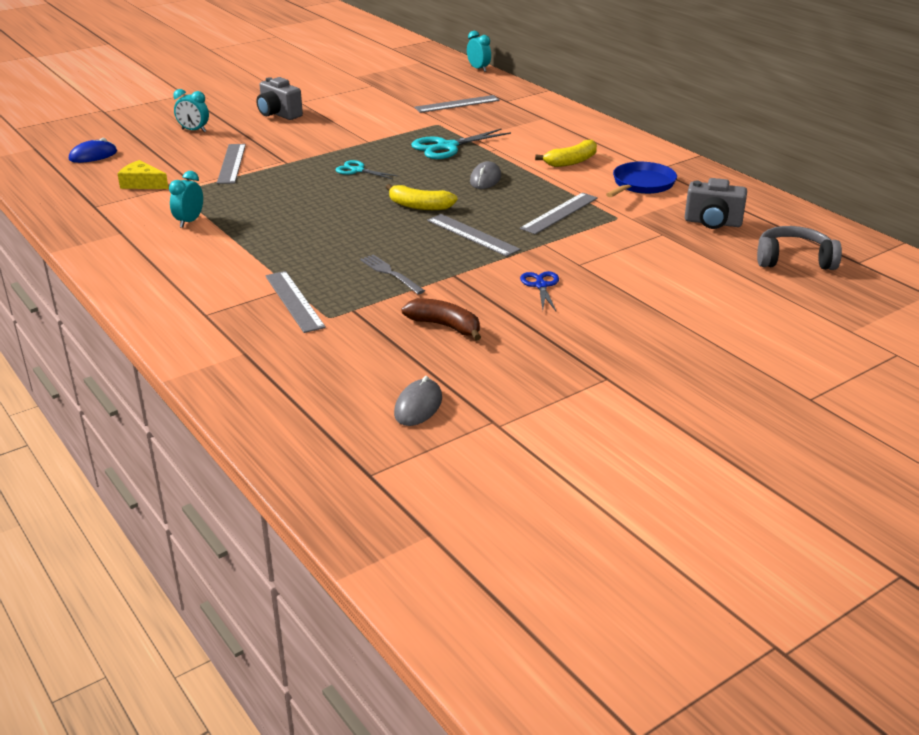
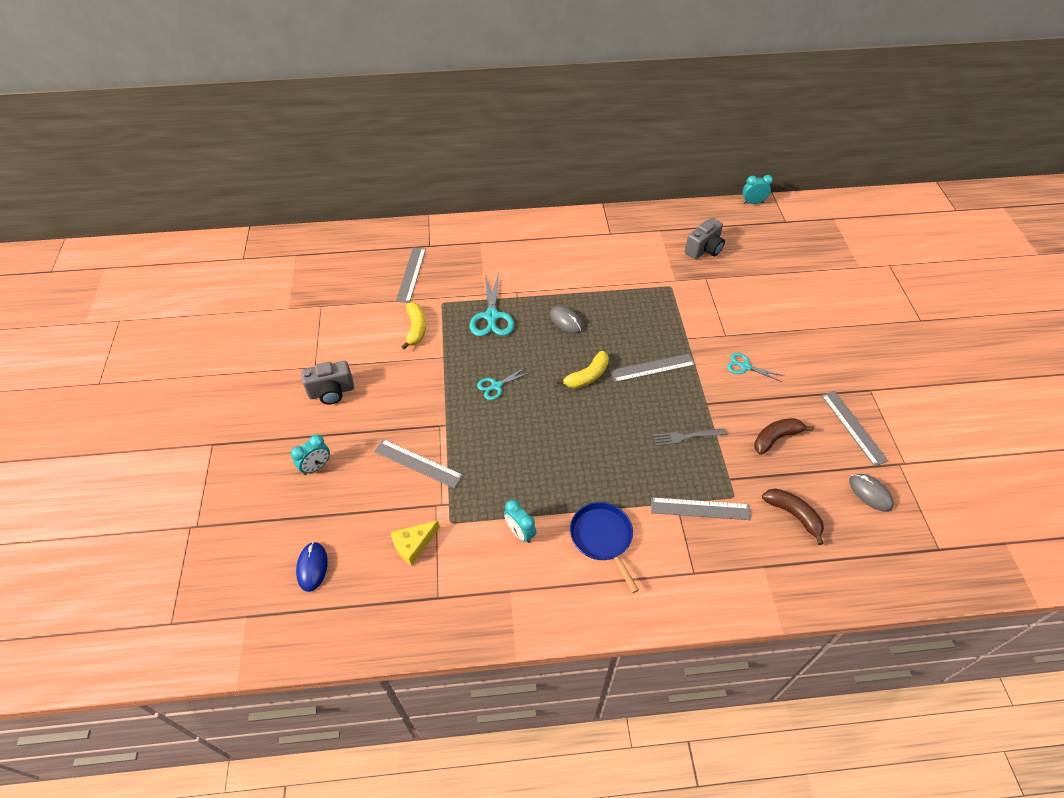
camera: 60 degrees left, 20 degrees up
turquoise clock [467,31,491,72] -> turquoise clock moved to [743,175,773,204]
grey ruler [520,193,598,234] -> grey ruler moved to [821,391,888,466]
blue scissors [520,271,559,311] -> turquoise scissors [727,353,784,382]
yellow banana [535,140,597,167] -> yellow banana moved to [401,302,426,349]
blue pan [606,162,677,197] -> blue pan moved to [570,502,639,593]
grey headphones [757,226,842,270] -> none
none -> brown banana [762,488,824,545]

